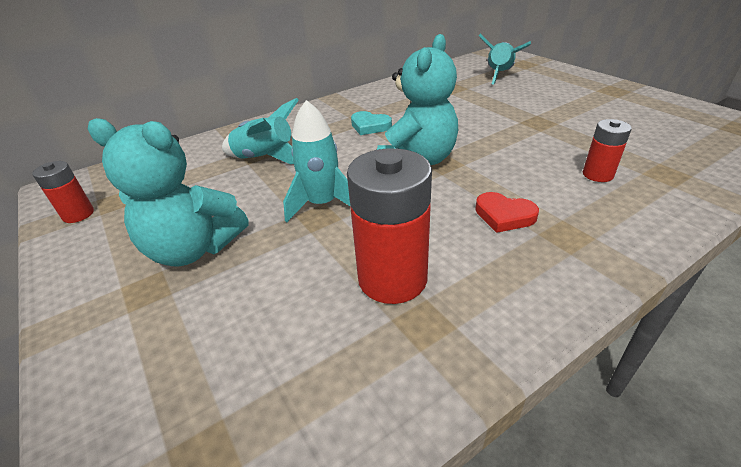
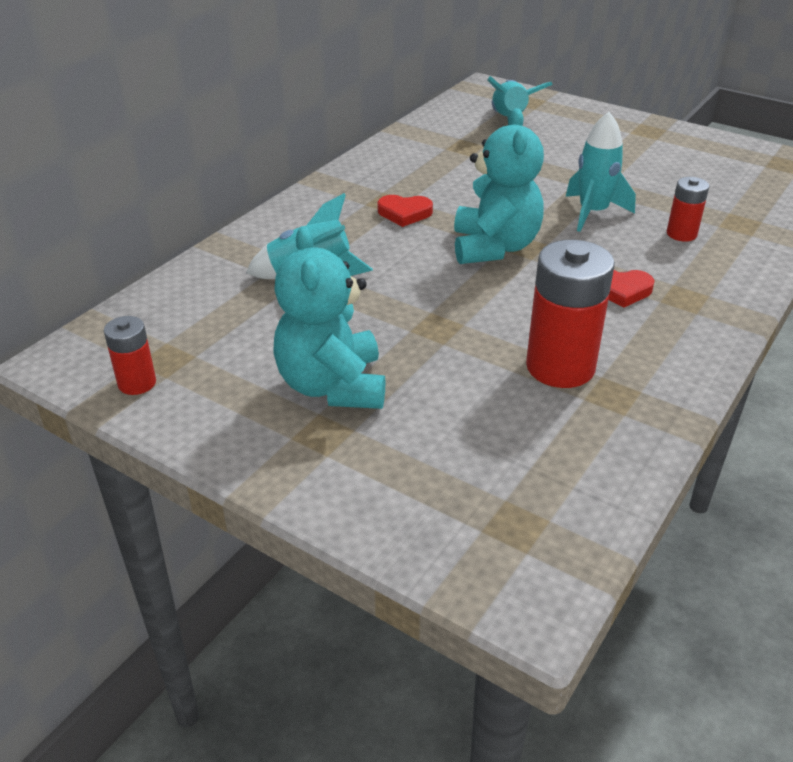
camera: 25 degrees left, 0 degrees up
turquoise teddy bear [88,118,249,266] -> turquoise teddy bear turned 90 degrees clockwise [273,226,386,409]
turquoise rocket [283,100,351,223] -> turquoise rocket moved to [566,112,636,232]
turquoise heart [351,111,392,135] -> red heart [378,195,433,227]

